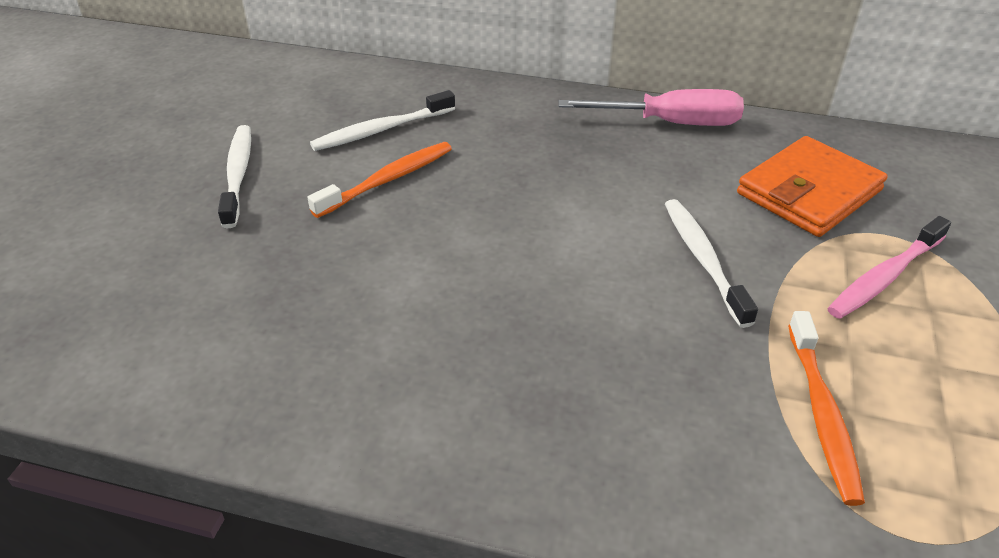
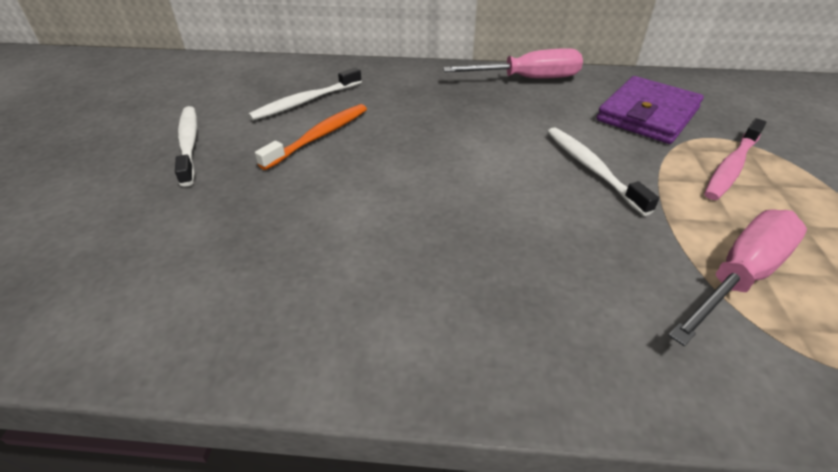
camera: 10 degrees left, 0 degrees up
orange wallet [737,136,888,237] -> purple wallet [597,76,704,144]
orange toothbrush [788,311,865,506] -> pink screwdriver [668,209,807,346]

